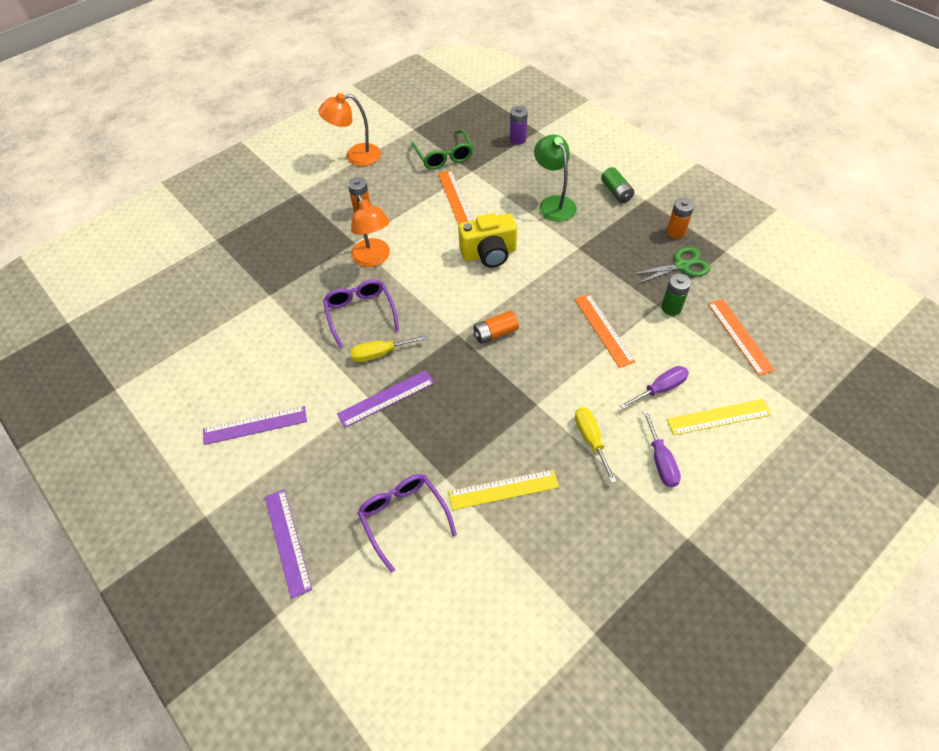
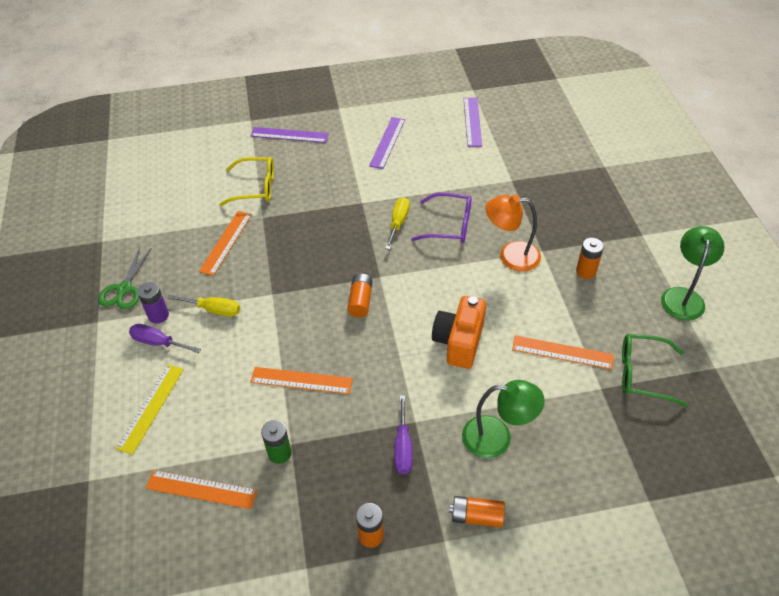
camera: 120 degrees right, 5 degrees down
orange lamp [318,93,381,166] -> green lamp [661,226,724,321]
purple ruler [337,370,434,428] -> purple ruler moved to [464,98,482,147]
purple glasses [357,474,457,573] -> yellow glasses [219,157,274,206]
yellow ruler [448,469,559,510] -> orange ruler [199,211,252,276]
yellow camera [458,213,517,268] -> orange camera [432,296,486,369]
purple battery [510,106,528,145] -> purple battery moved to [137,282,169,324]
green battery [601,167,634,203] -> orange battery [449,496,505,528]
purple screwdriver [620,366,689,409] -> purple screwdriver moved to [394,395,413,474]
green scissors [630,247,711,285] -> green scissors moved to [98,247,152,310]

